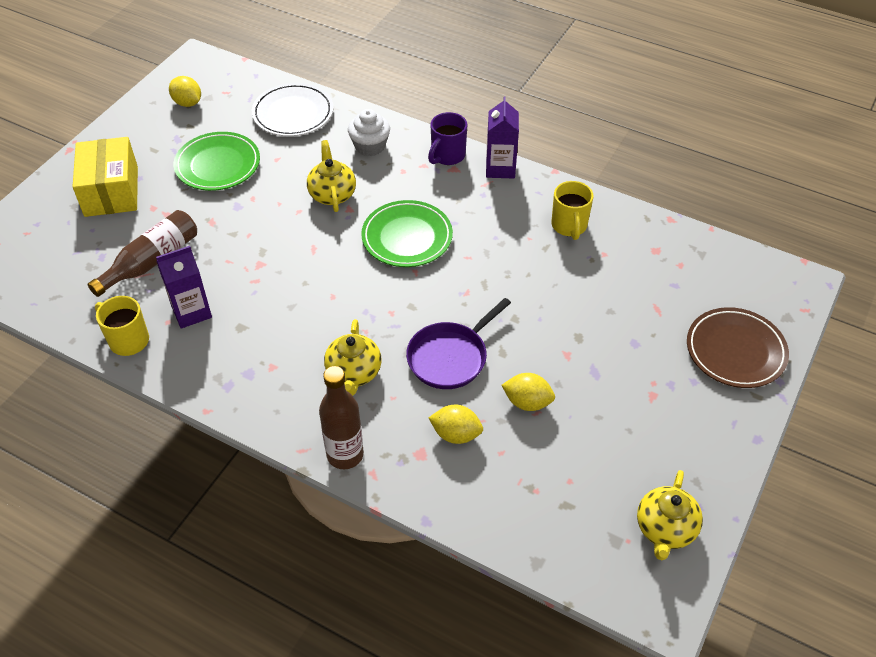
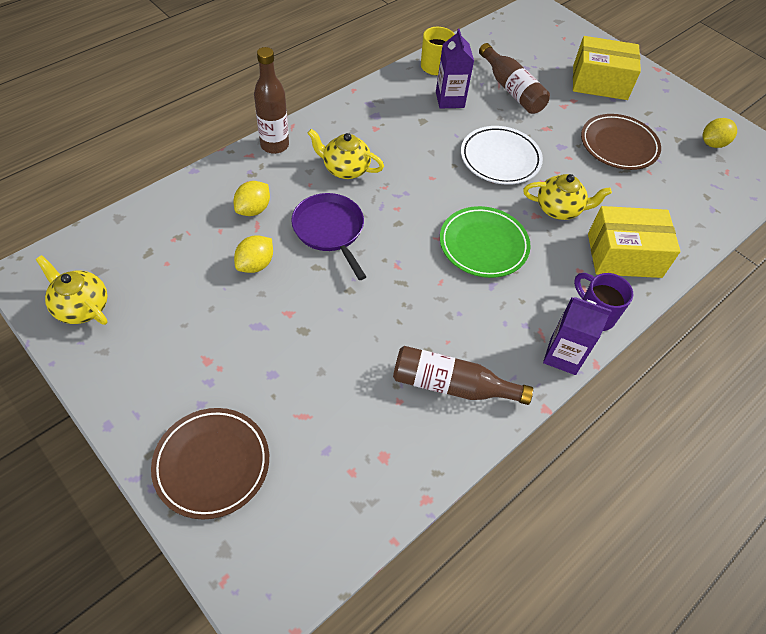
camera: 105 degrees right, 5 degrees up
green plate [174,132,260,191] -> brown plate [581,114,661,170]
white plate [252,83,333,136] -> white plate moved to [461,126,543,185]
white cupcake [348,109,390,156] -> yellow box [588,206,681,278]
yellow mug [551,181,594,240] -> brown bottle [393,346,533,405]

